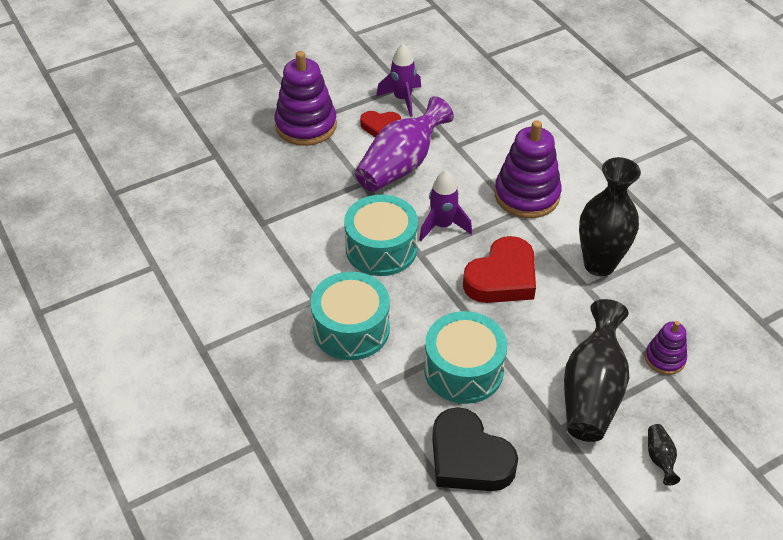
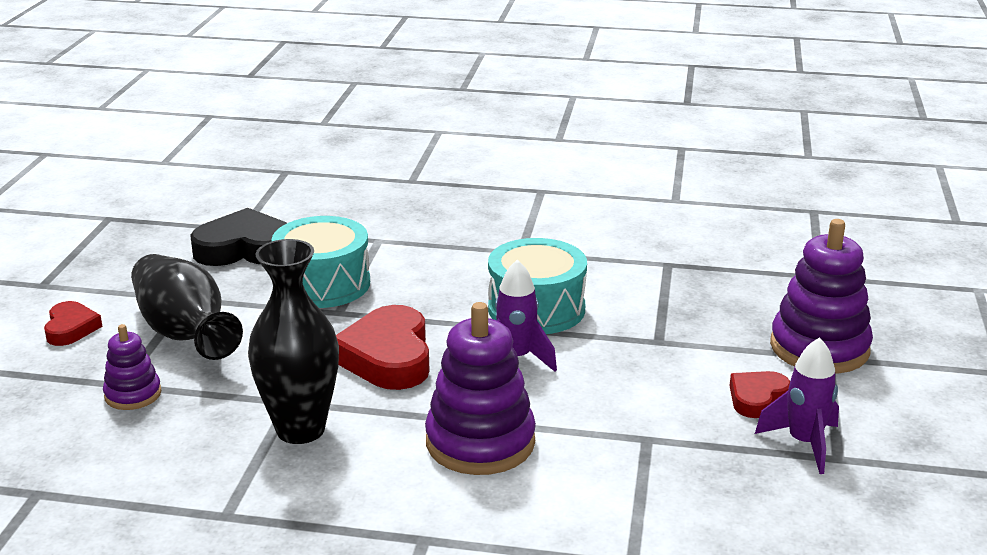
camera: 130 degrees right, 20 degrees down
turquoise drum [311,272,390,360] -> none
purple vase [355,96,454,192] -> none
black vase [648,424,680,486] -> red heart [44,301,103,346]

